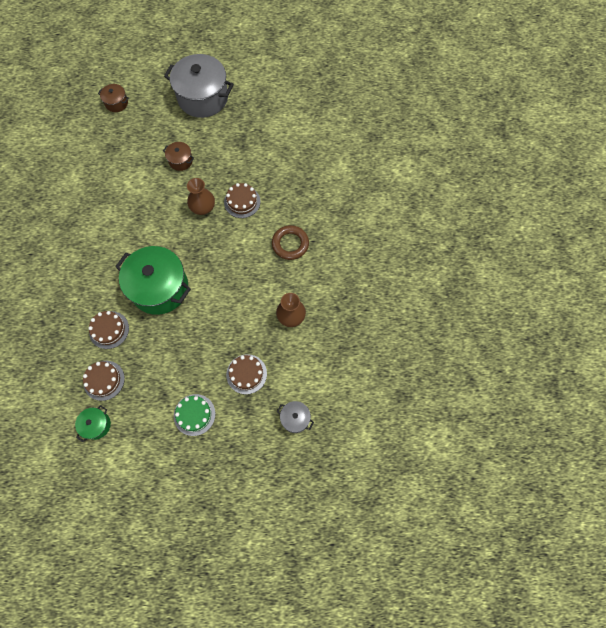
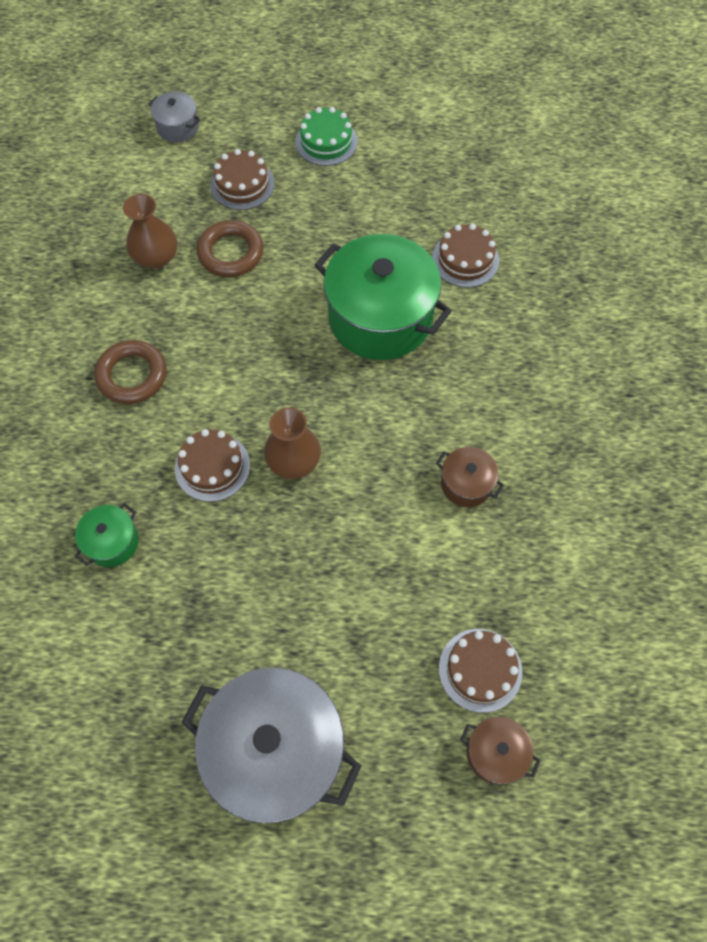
camera: 175 degrees left, 5 degrees down
green pot [75,405,111,442] -> green pot moved to [75,503,139,567]
brown cake [83,361,125,401] -> brown cake moved to [439,629,522,713]
brown pot [163,142,194,171] -> brown pot moved to [436,447,504,507]
none -> brown ring [197,220,263,277]

